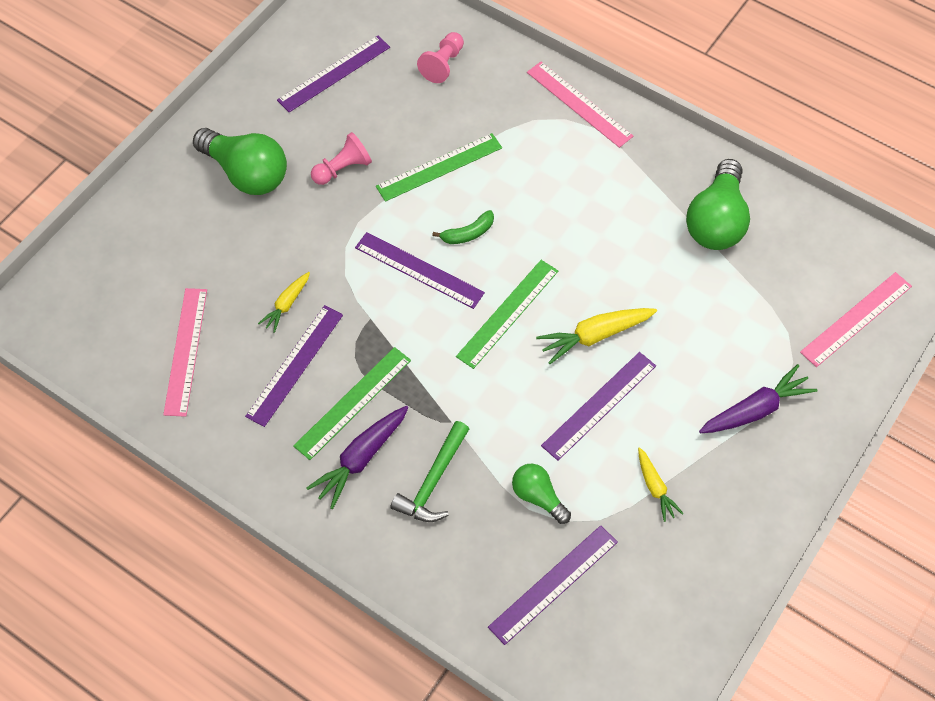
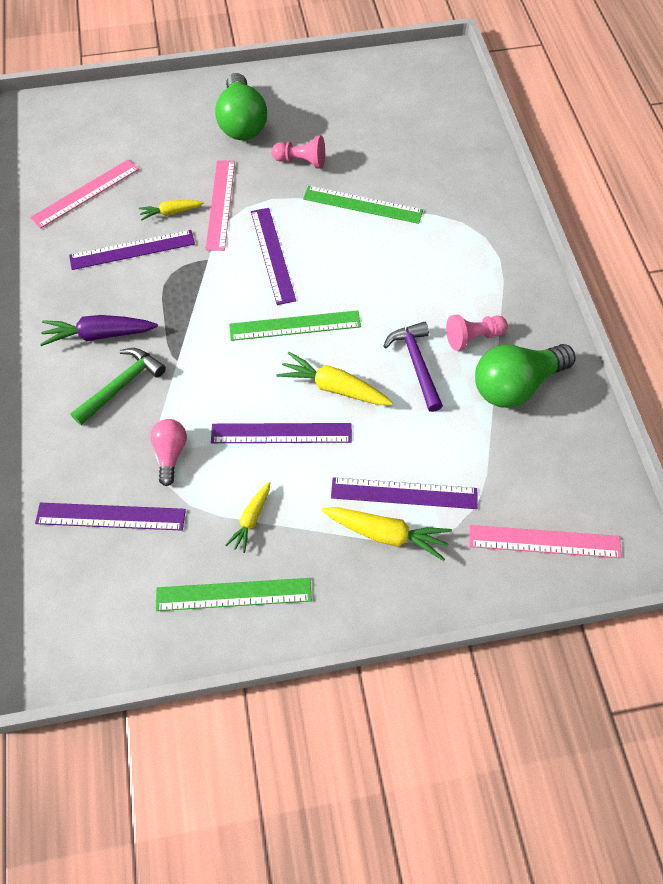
camera: 45 degrees right, 0 degrees up
purple ruler [277,36,390,112] -> purple ruler moved to [331,477,477,509]
green ruler [293,347,411,460] -> green ruler moved to [156,578,312,611]
green hammer [390,421,469,522] -> green hammer turned 150 degrees clockwise [70,348,166,425]
pink pawn [417,32,464,83] -> pink pawn moved to [446,314,508,351]
green banana [432,210,494,244] -> none
green light bulb [512,464,571,524] -> pink light bulb [150,419,187,486]
pink ruler [527,62,633,148] -> pink ruler moved to [205,160,235,251]
purple carrot [699,364,818,433] -> yellow carrot [321,507,452,561]
none -> purple hammer [383,322,443,412]

